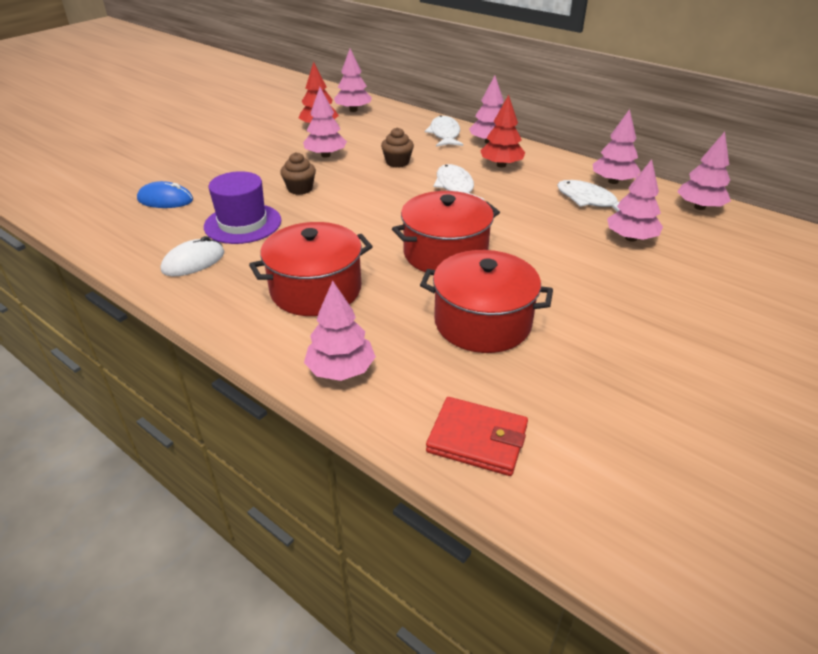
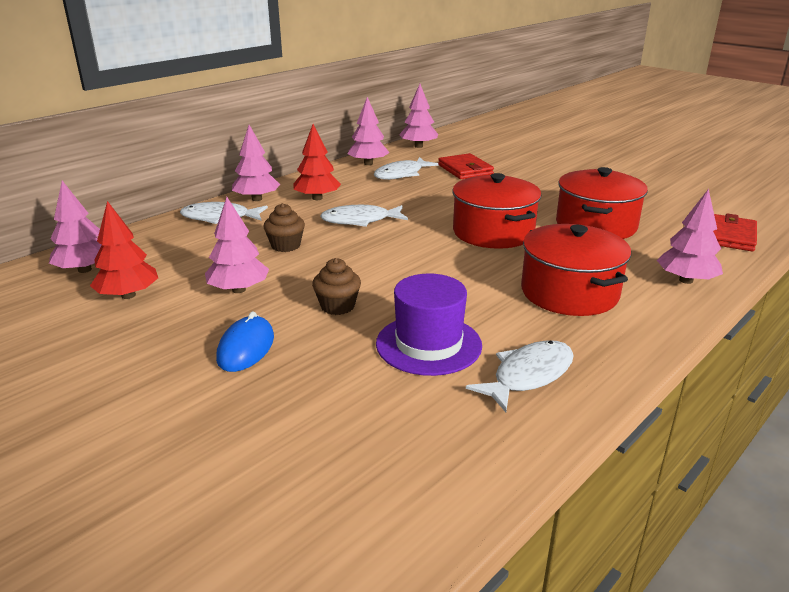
camera: 85 degrees left, 10 degrees down
blue mouse [137,181,193,208] -> blue mouse moved to [216,311,274,372]
white mouse [161,236,224,277] -> white fish [466,340,574,412]
pink tree [607,159,663,242] -> red wallet [438,153,494,179]

